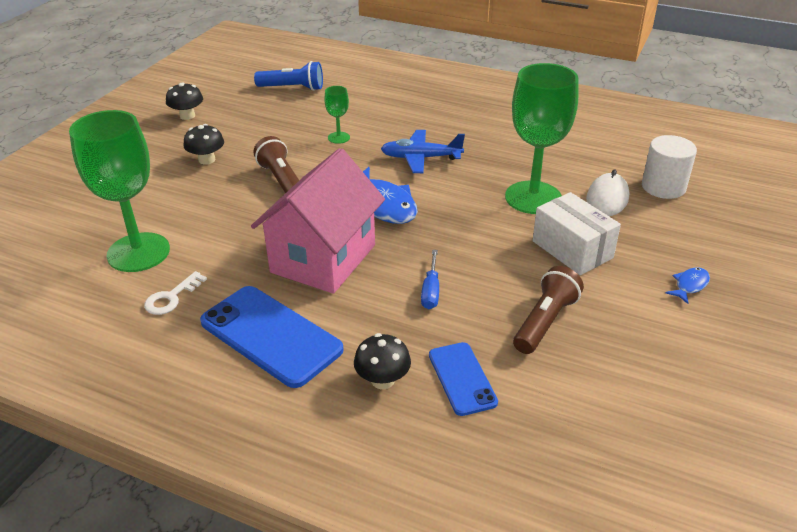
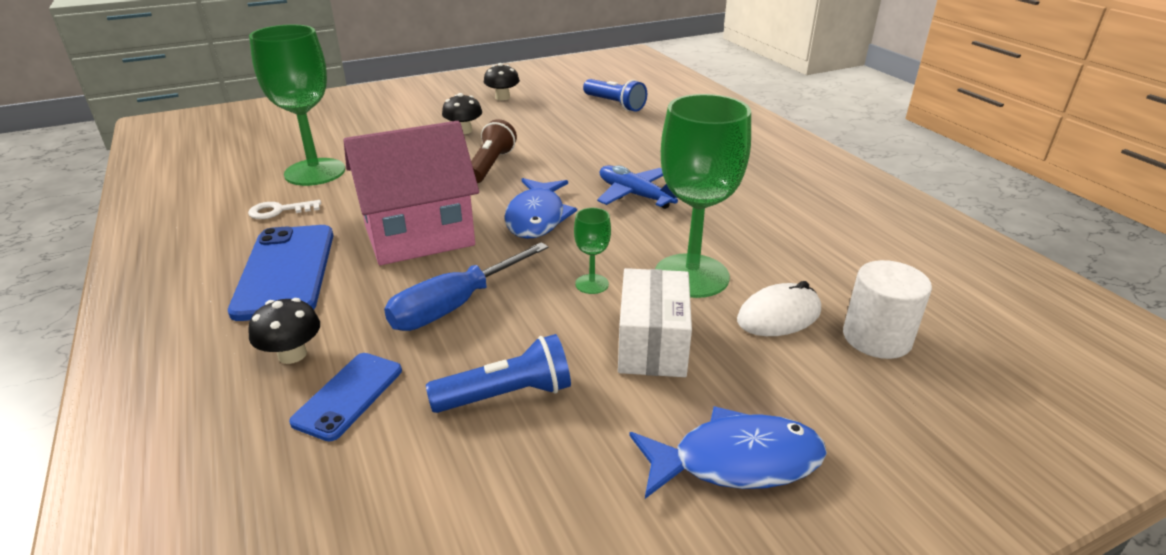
camera: 40 degrees right, 5 degrees down
green goblet [324,86,350,144] -> green goblet moved to [574,208,611,294]
blue screwdriver [421,250,439,309] -> blue screwdriver [384,242,548,331], size x1.80
brown flashlight [513,266,584,354] -> blue flashlight [426,334,571,413]
blue fish [666,267,710,304] -> blue fish [629,406,827,499], size x2.08

